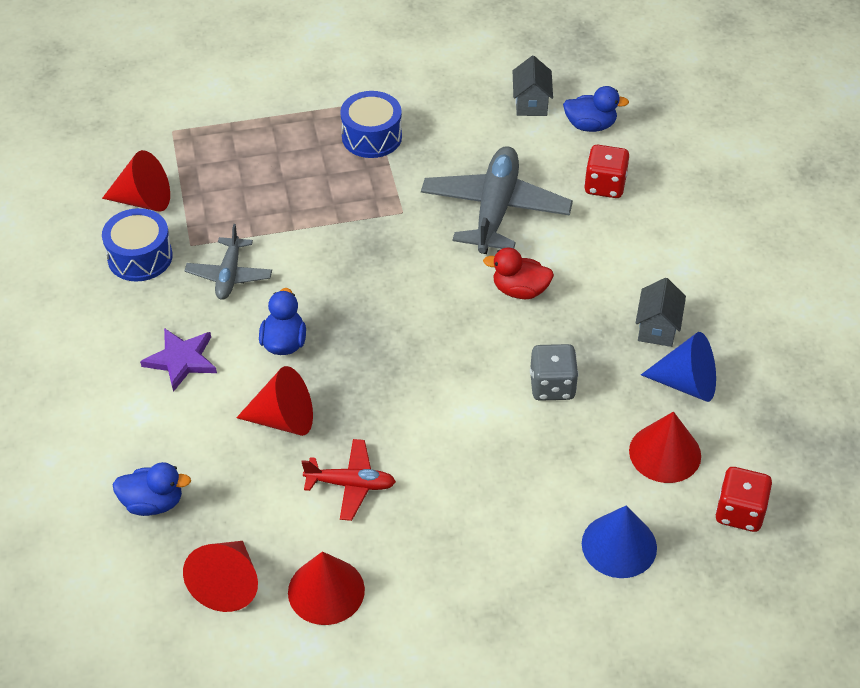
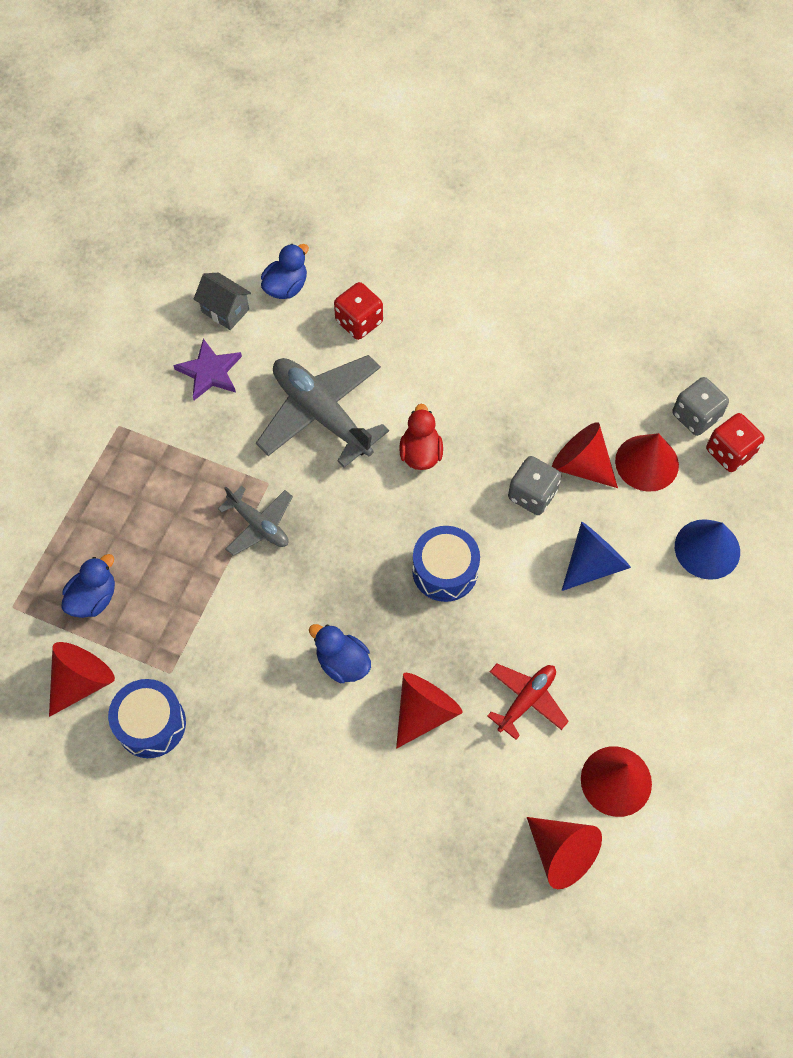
camera: 55 degrees left, 15 degrees up
blue duck [113,462,191,516] -> blue duck moved to [61,554,115,618]
purple star [140,328,217,392] -> purple star moved to [173,339,242,400]
grey plane [185,224,272,300] -> grey plane moved to [218,486,293,556]
blue drum [340,91,402,158] -> blue drum moved to [412,526,480,602]
red duck [483,248,554,299] -> red duck turned 135 degrees clockwise [399,404,443,470]
grey house [635,278,686,347] -> none
blue cone [641,332,716,402] -> blue cone moved to [562,522,631,591]
none -> red cone [552,422,618,488]
none -> grey dice [672,377,729,436]

